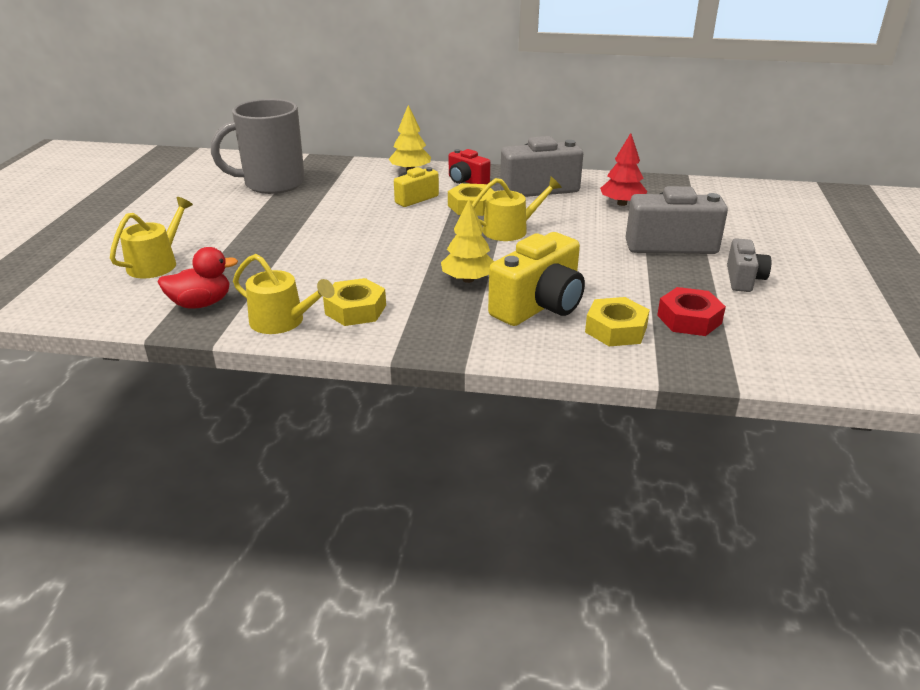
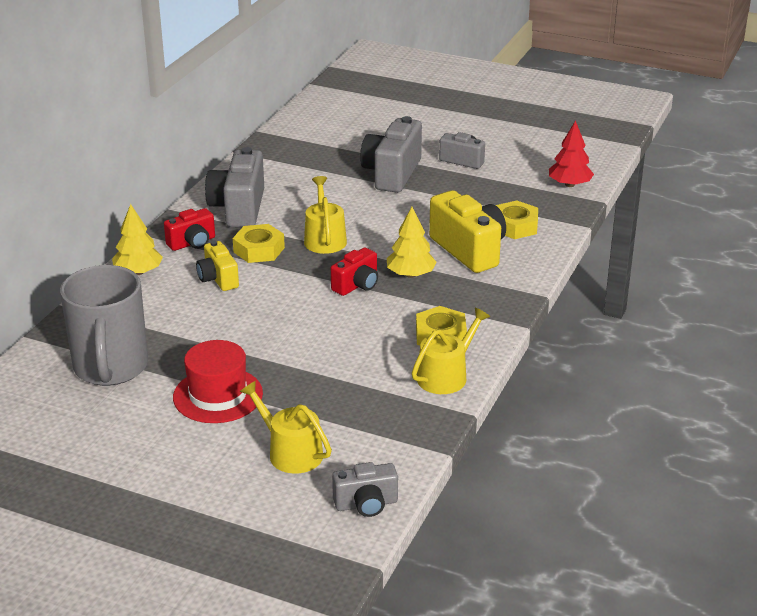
camera: 75 degrees left, 0 degrees up
red duck [158,247,238,309] -> none
red tree [600,133,647,206] -> red tree moved to [549,120,594,187]
red nut [657,287,726,336] -> none
none -> red hat [173,340,263,423]
none -> red camera [331,247,378,296]
none -> grey camera [332,462,398,517]

